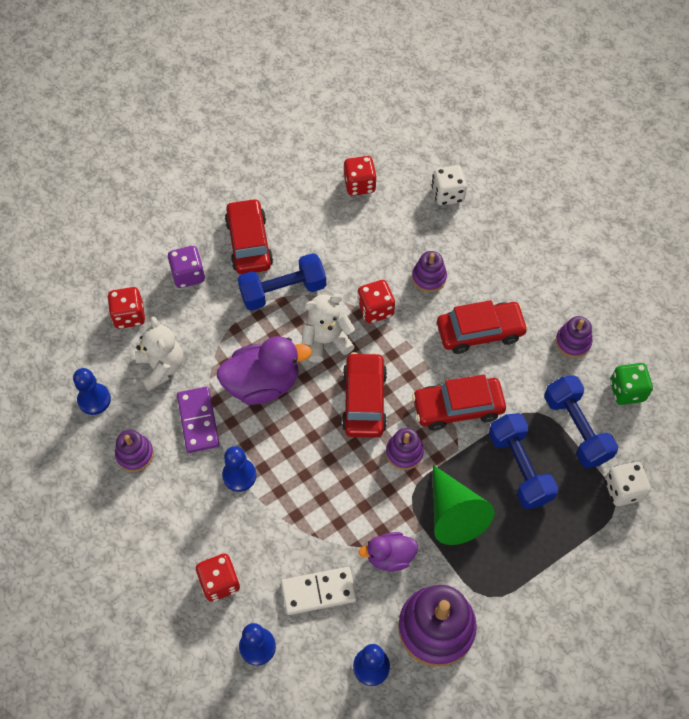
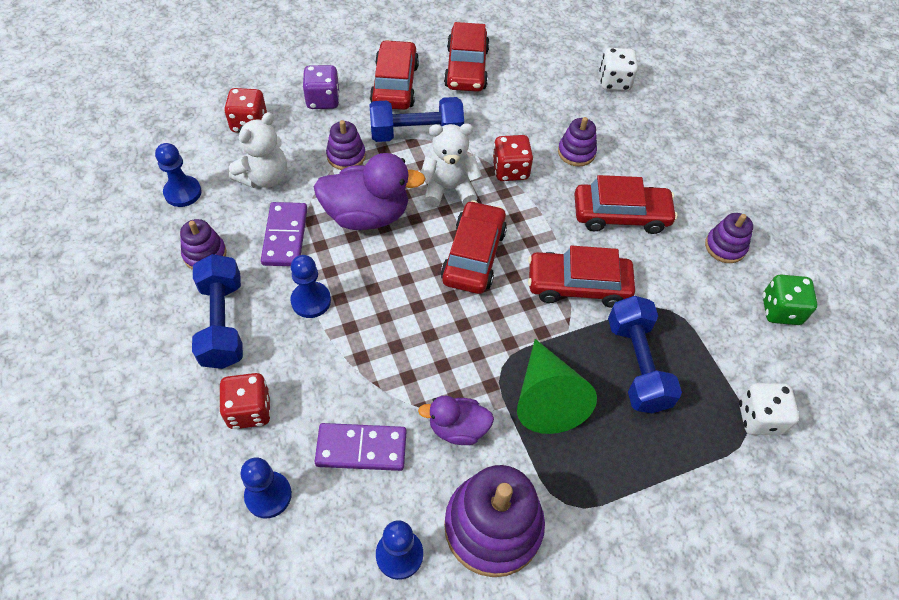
camera: 10 degrees right, 5 degrees down
white teddy bear [135,316,183,391] -> white teddy bear turned 45 degrees clockwise [229,112,287,188]
white domino [281,567,357,615] -> purple domino [315,423,406,471]
red dice [343,156,377,196] -> none
purple stacking toy [386,428,424,470] -> purple stacking toy moved to [326,120,366,170]
blue dumbbell [544,375,618,468] -> blue dumbbell moved to [192,254,243,369]
none -> red car [444,22,490,92]

